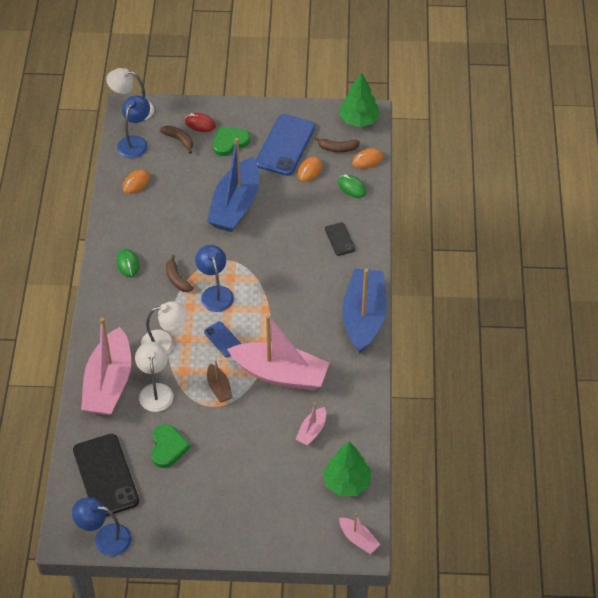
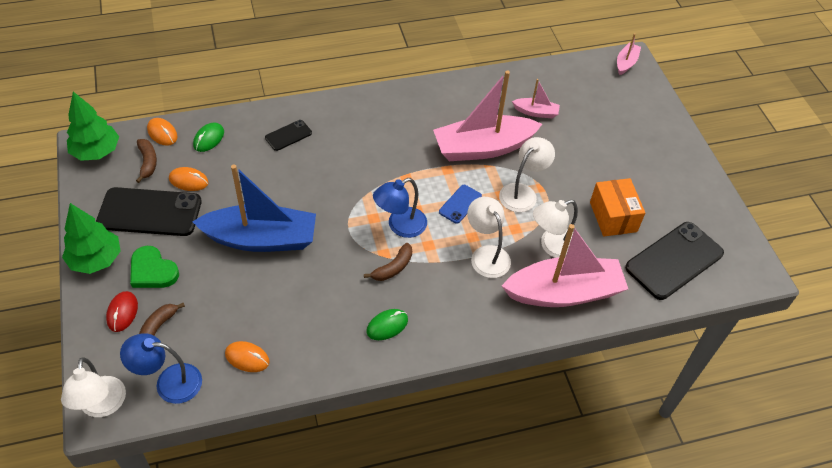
camera: 110 degrees left, 0 degrees up
blue lamp [72,498,132,556] -> none
green heart [151,424,191,468] -> orange box [590,178,645,236]
brown boat [207,359,233,402] -> white lamp [499,137,555,212]
pink boat [227,315,329,391] -> pink boat turned 105 degrees counterclockwise [433,70,542,161]
blue phone [255,114,315,176] -> black phone [96,187,202,236]
green tree [323,441,372,496] -> green tree moved to [62,203,121,274]
blue boat [342,268,387,353] -> none

